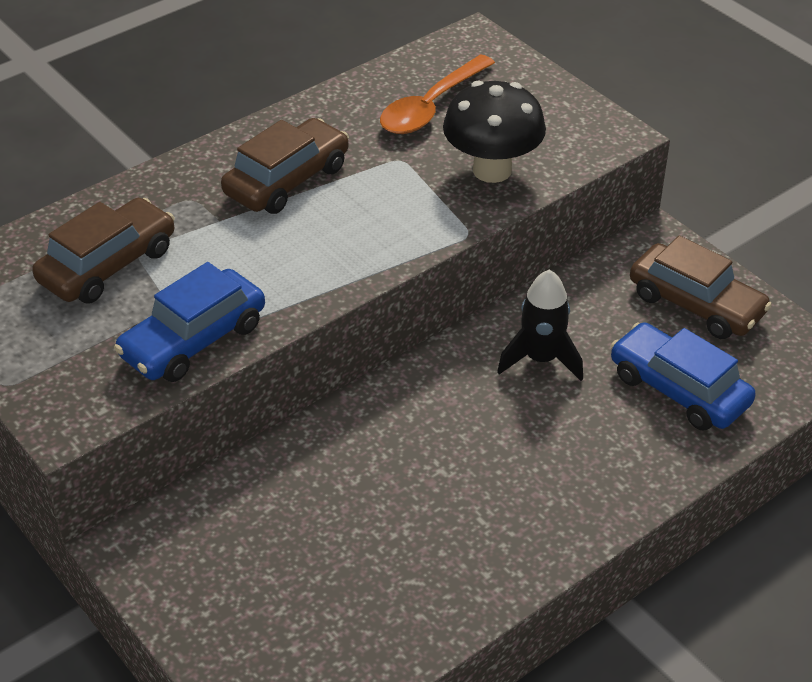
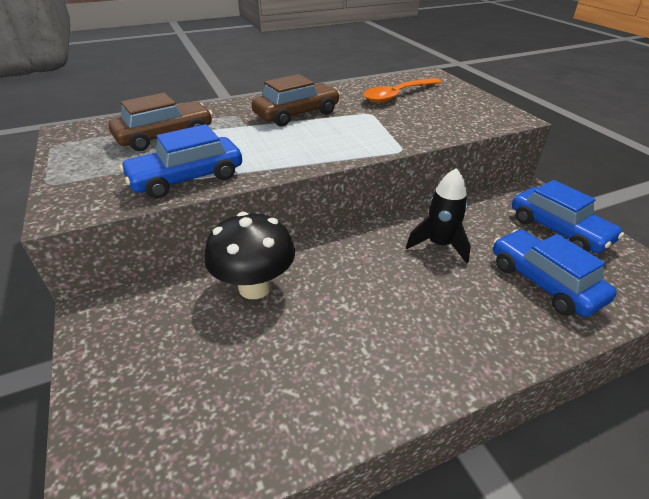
camera: 15 degrees right, 5 degrees down
black mushroom [443,80,546,183] -> black mushroom moved to [204,212,295,299]
brown car [630,236,772,339] -> blue car [512,180,624,253]

